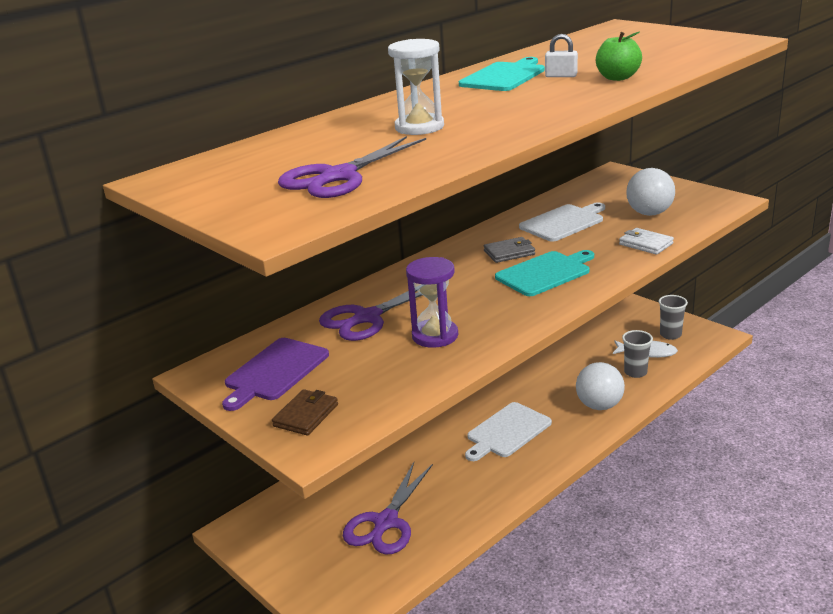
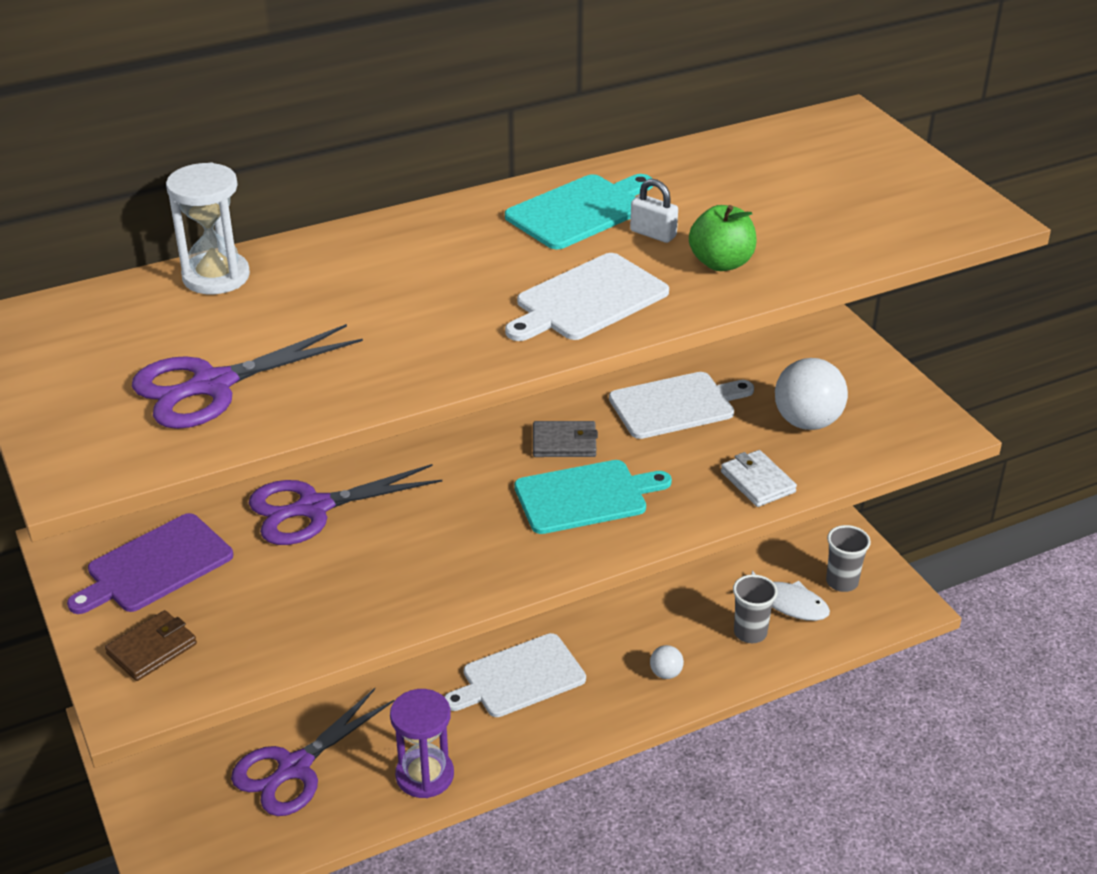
camera: 15 degrees right, 10 degrees up
white hourglass [388,39,444,135] -> white hourglass moved to [166,163,250,294]
purple hourglass [406,257,458,348] -> purple hourglass moved to [390,689,454,798]
white ball [576,362,625,410] -> white ball [650,645,684,679], size x0.49
none -> white cutting board [505,253,669,341]

